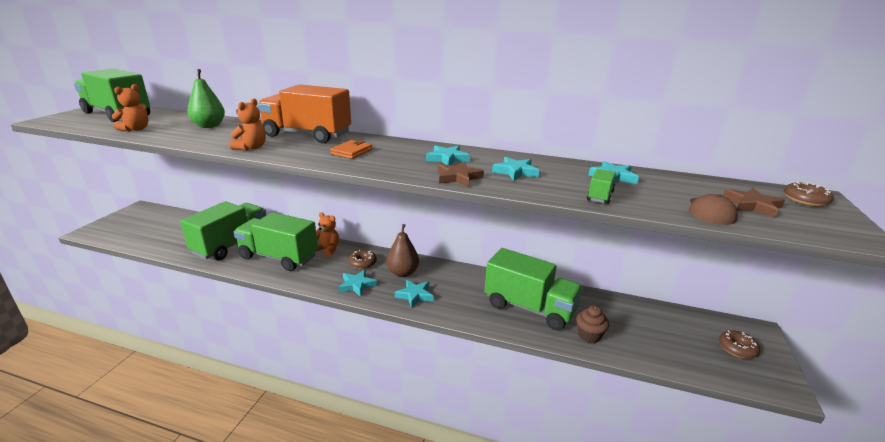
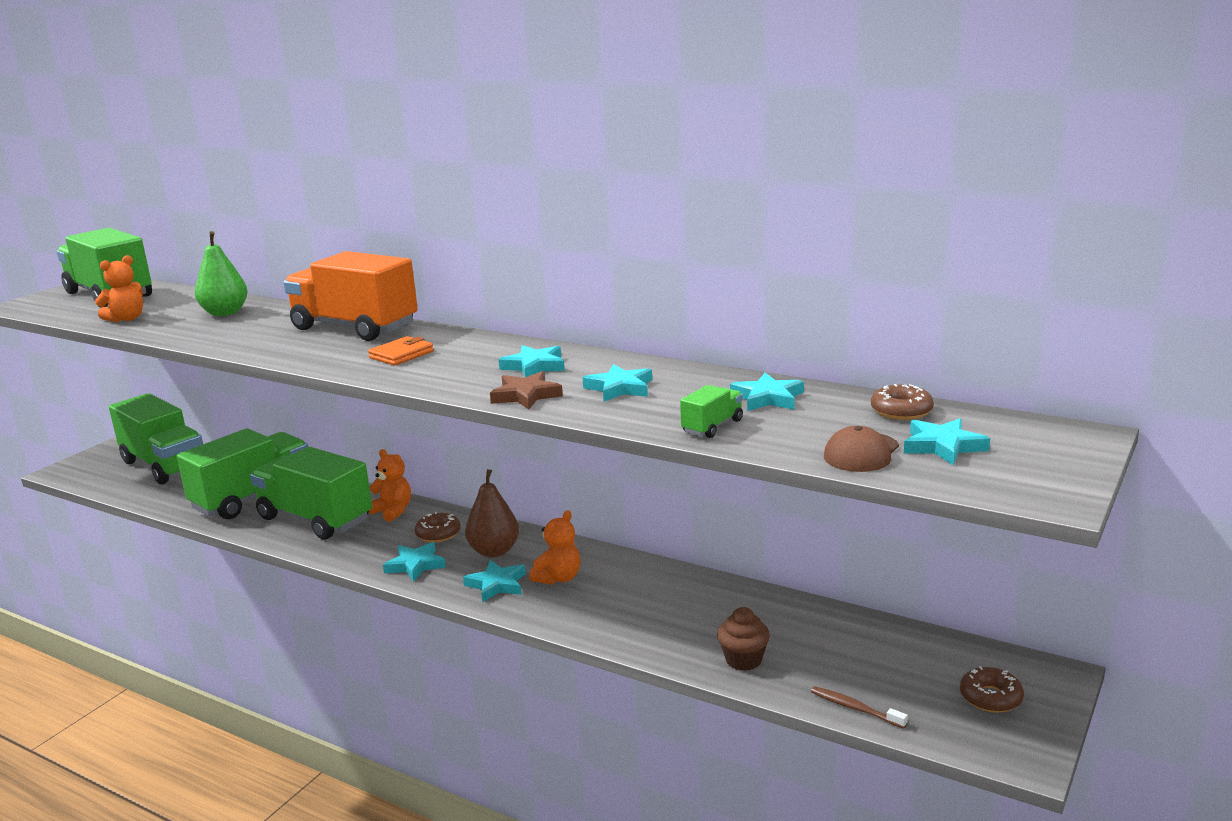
camera: 15 degrees right, 5 degrees down
orange teddy bear [230,98,266,150] -> orange teddy bear moved to [530,510,580,585]
green truck [484,248,583,331] -> green truck moved to [109,393,203,484]
brown star [723,188,785,218] -> turquoise star [904,418,990,465]
brown donut [784,182,834,207] -> brown donut moved to [871,384,934,420]
none -> brown toothbrush [811,686,908,729]

